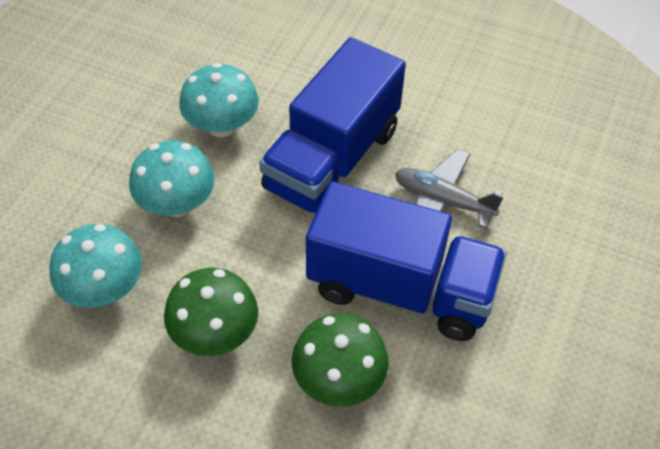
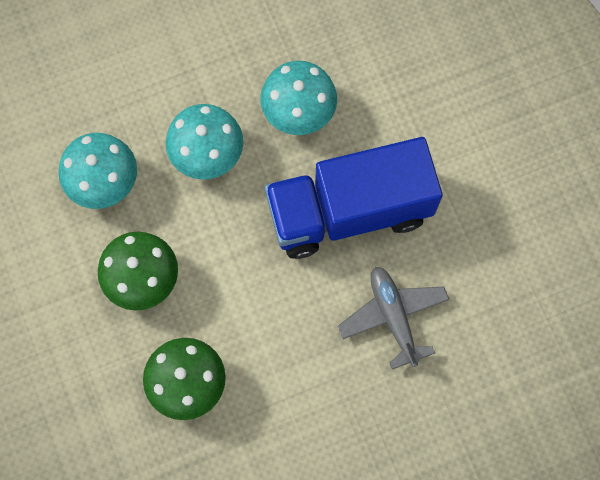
camera: 45 degrees right, 20 degrees up
blue truck [306,181,507,341] -> none

